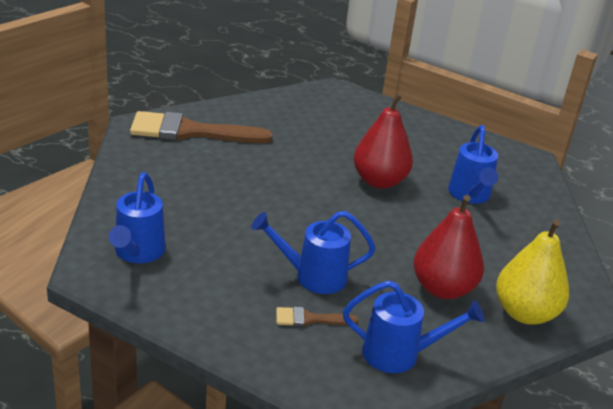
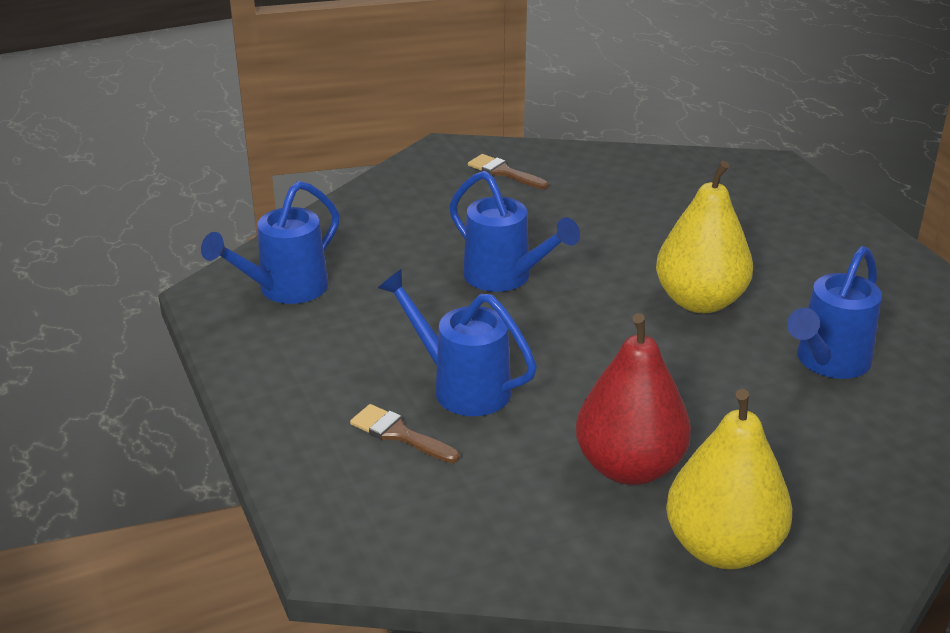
camera: 40 degrees right, 0 degrees up
brown brush [130,111,273,143] -> brown brush [468,154,548,189], size x0.45
blue watering can [343,280,484,373] -> blue watering can moved to [449,171,580,292]
red pear [353,93,413,189] -> yellow pear [656,161,753,313]

